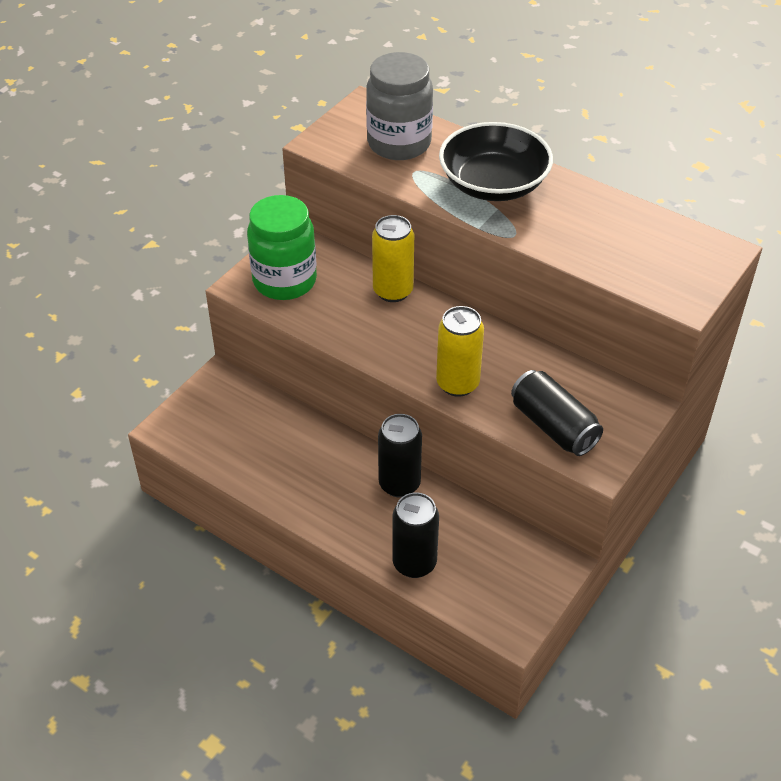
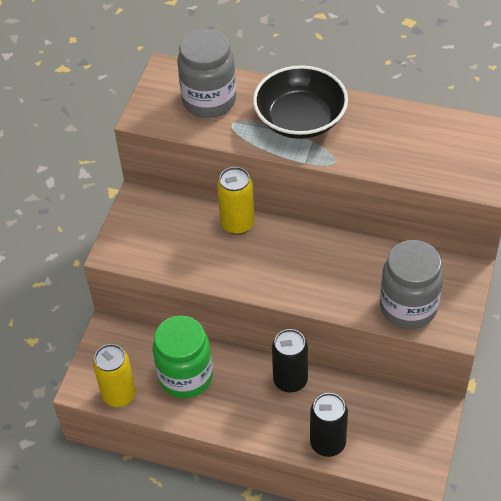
camera: 15 degrees left, 5 degrees up
green jar [247,195,317,300] -> green jar moved to [153,315,213,398]
yellow can [436,306,484,397] -> yellow can moved to [93,344,136,407]
black can [511,370,603,456] -> grey jar [380,240,443,329]

